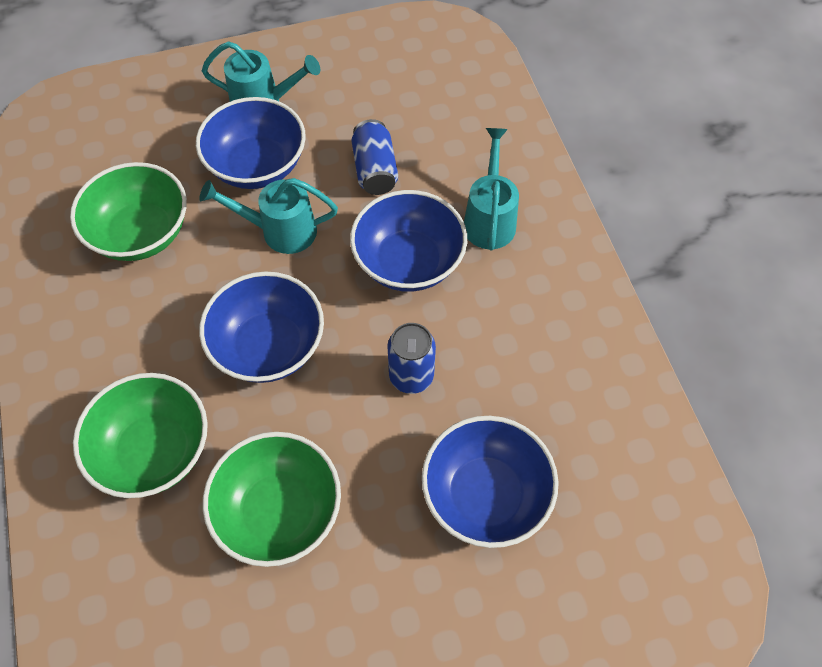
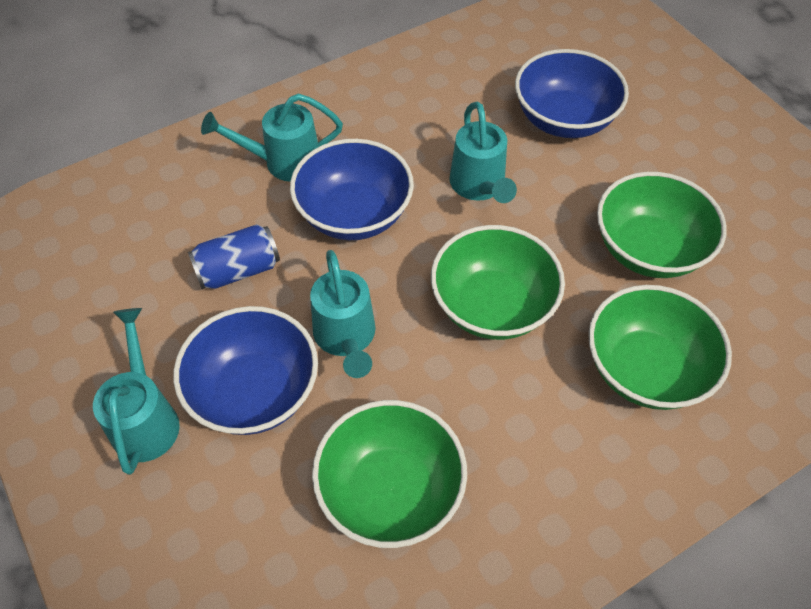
camera: 105 degrees left, 5 degrees down
blue bowl [199,271,324,383] -> green bowl [431,225,565,340]
blue can [387,323,436,394] -> turquoise watering can [449,102,517,203]

